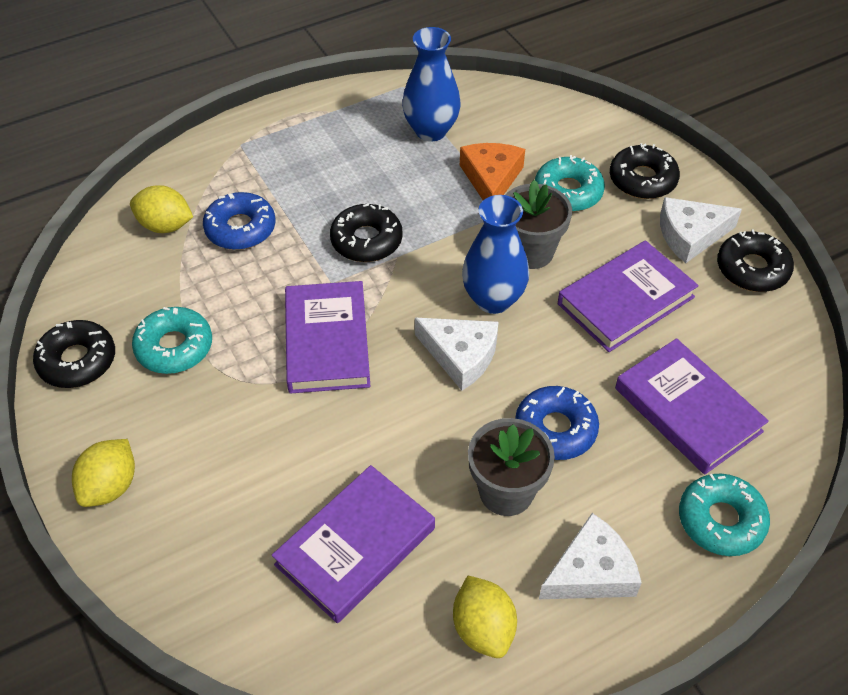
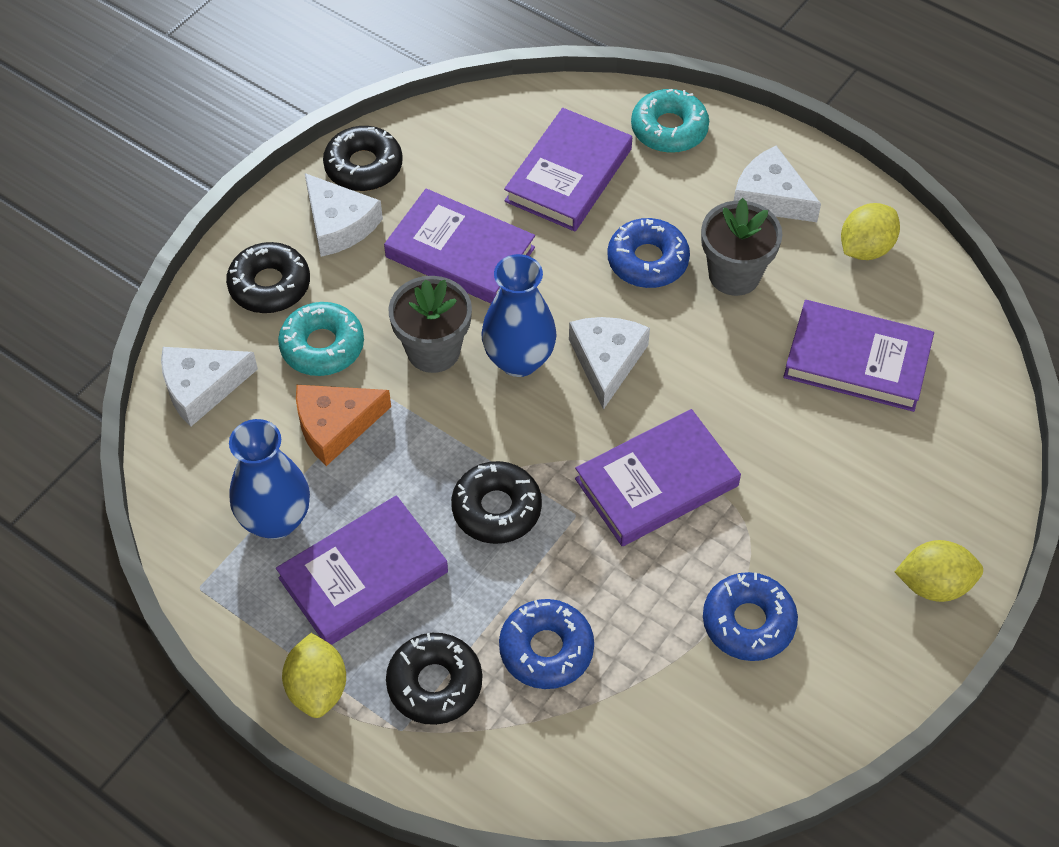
camera: 115 degrees left, 5 degrees up
black donut [33,320,115,388] -> black donut moved to [386,633,482,725]
yellow lemon [130,185,193,233] -> yellow lemon moved to [282,633,346,718]
turquoise donut [132,307,212,374] -> blue donut [703,572,798,661]
none -> white cheese [161,347,258,427]
none -> purple book [276,495,448,645]

